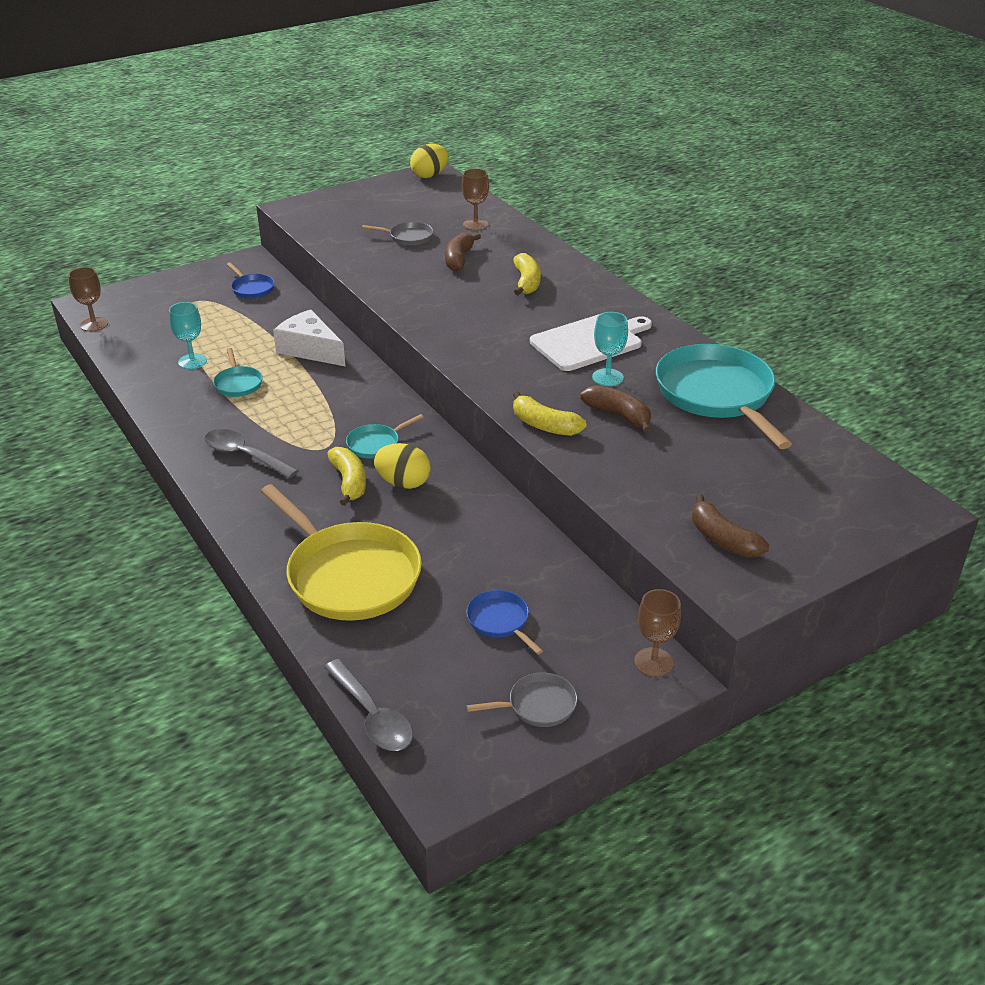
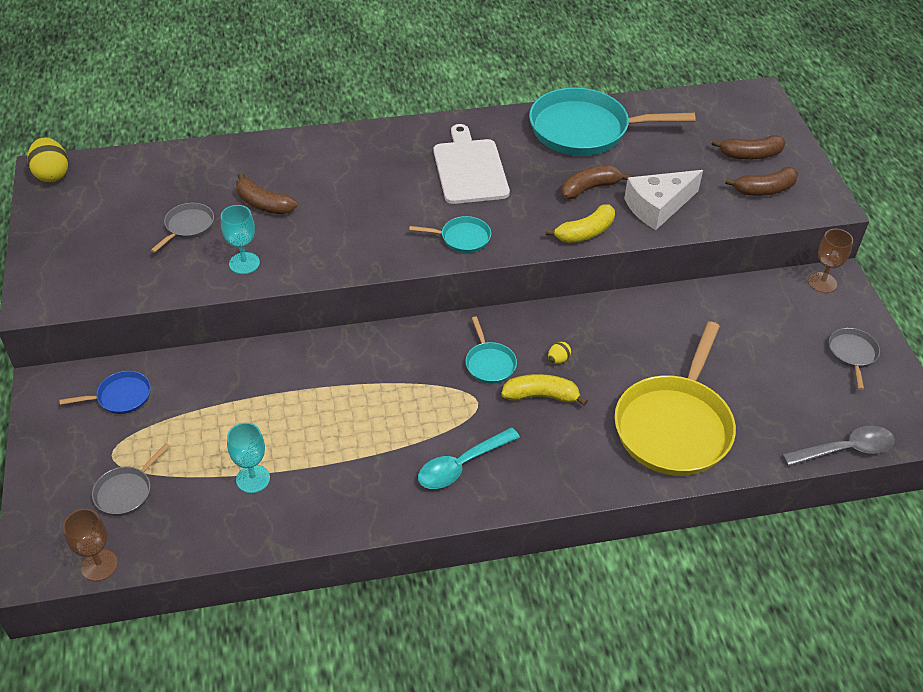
camera: 70 degrees left, 10 degrees up
grey spoon [204,429,298,479] -> turquoise spoon [418,427,520,489]
turquoise pan [213,348,263,397] -> turquoise pan moved to [409,216,491,253]
yellow pan [260,484,422,621] -> yellow pan turned 135 degrees clockwise [614,321,736,476]
white cheese [273,310,346,367] -> white cheese moved to [624,170,703,230]
yellow egg [373,443,431,489] -> yellow egg [548,342,571,364], size x0.49
brown goblet [462,168,489,231] -> none
blue pan [466,590,543,655] -> none
yellow banana [514,253,541,295] -> none
turquoise goblet [592,312,628,386] -> turquoise goblet moved to [221,205,260,274]
none -> grey pan [92,443,170,516]
none -> brown banana [712,135,785,159]

